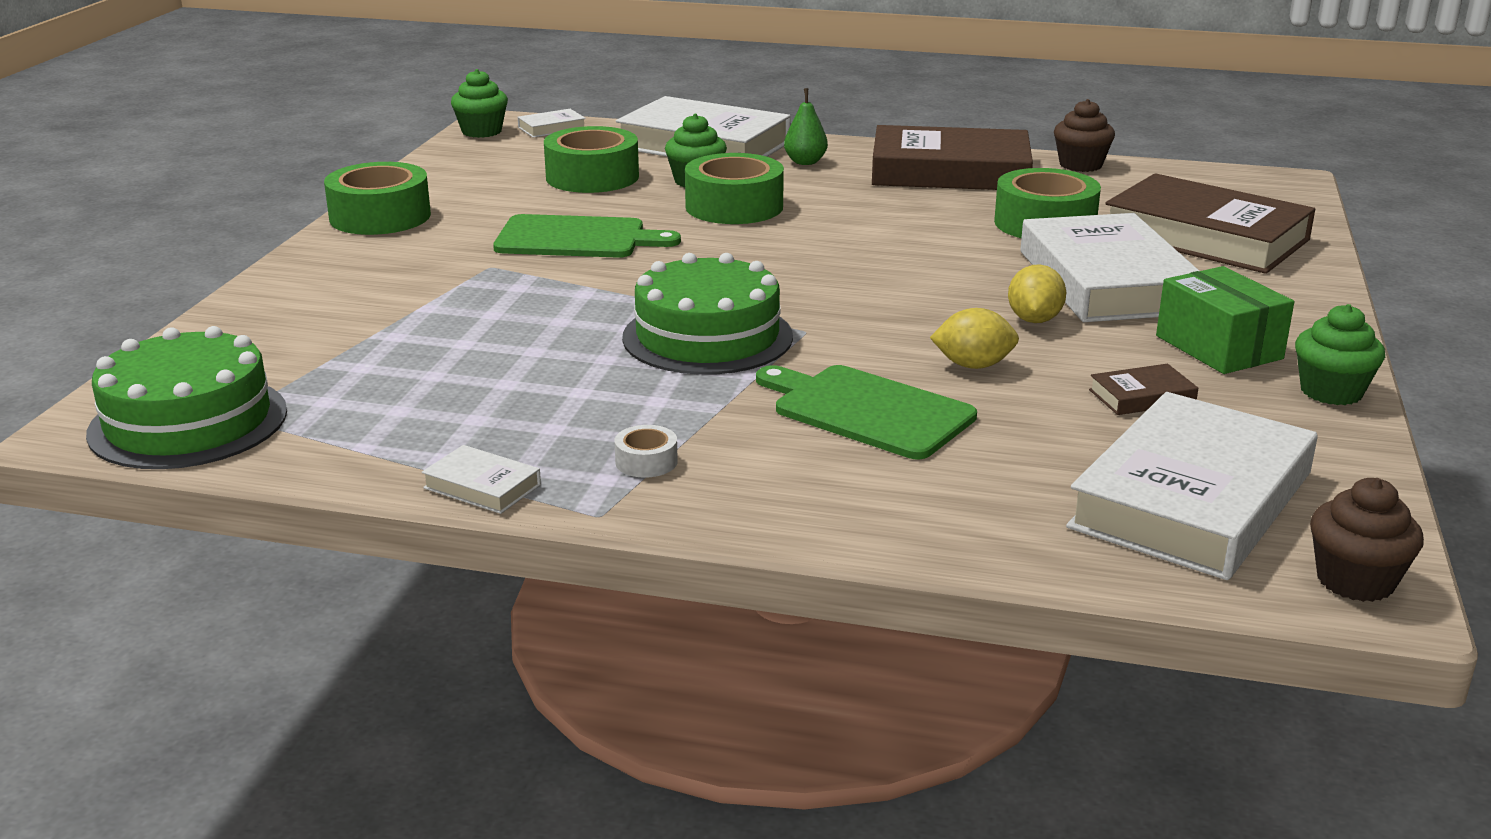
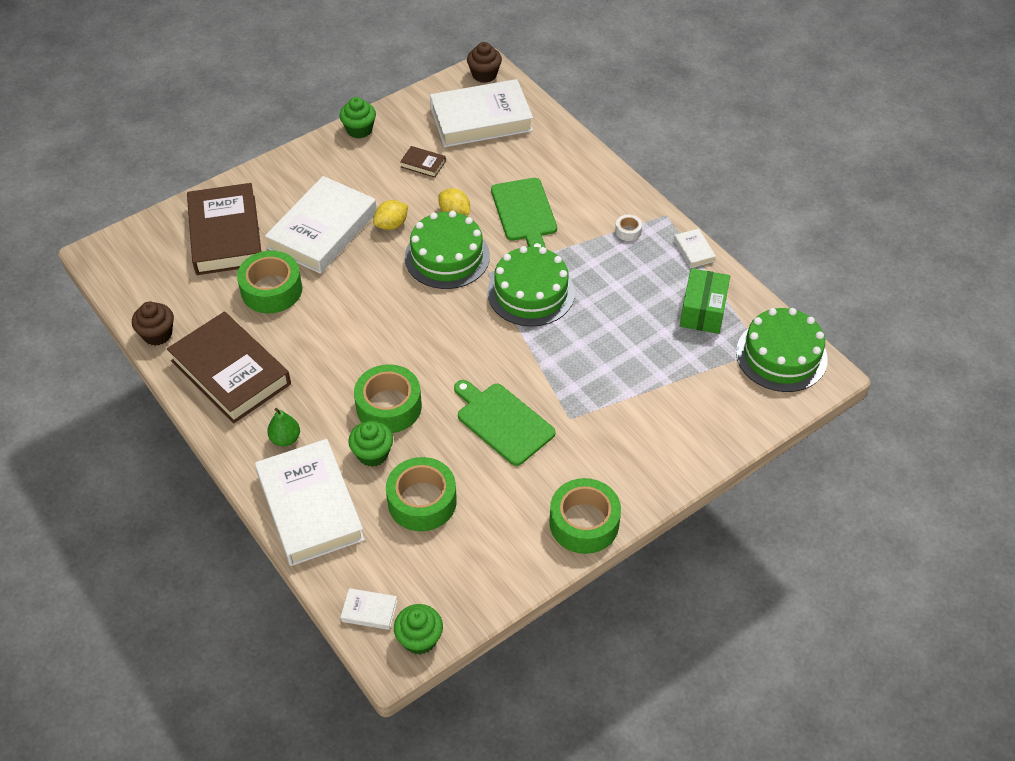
camera: 140 degrees left, 25 degrees up
green box [1156,266,1294,374] -> green box moved to [680,268,730,334]
none -> green cake [405,211,490,289]

